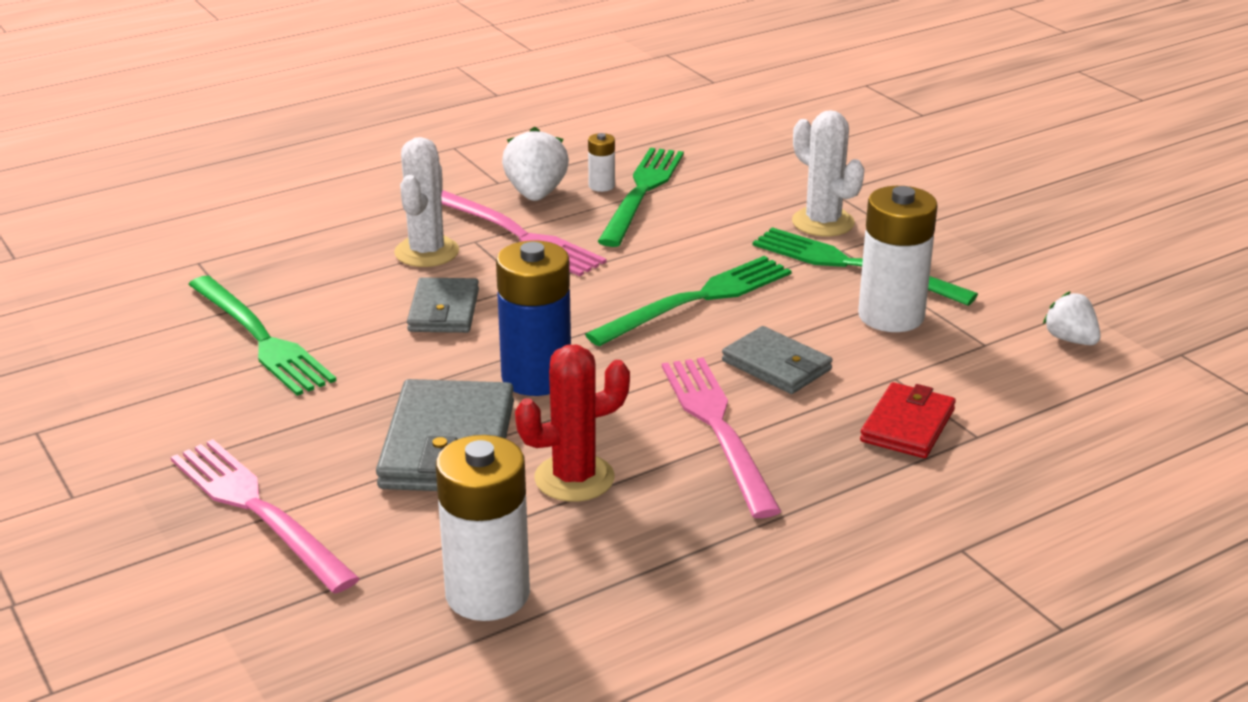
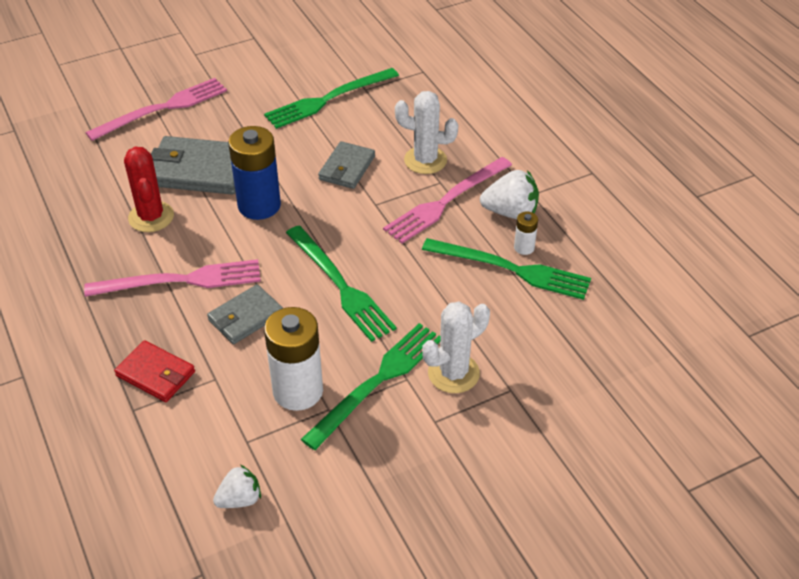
camera: 95 degrees right, 15 degrees up
grey wallet [407,277,479,333] -> grey wallet turned 75 degrees counterclockwise [318,141,375,189]
white battery [436,435,530,621] -> none

